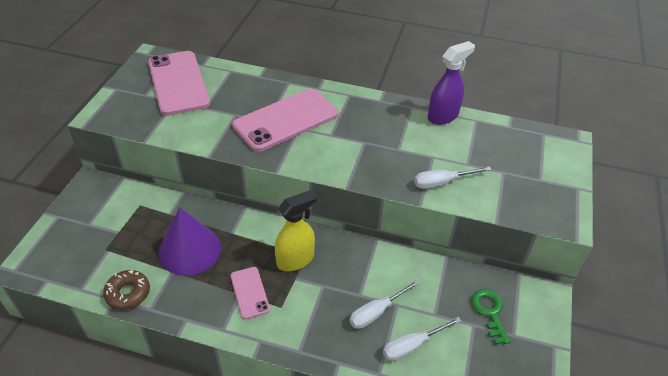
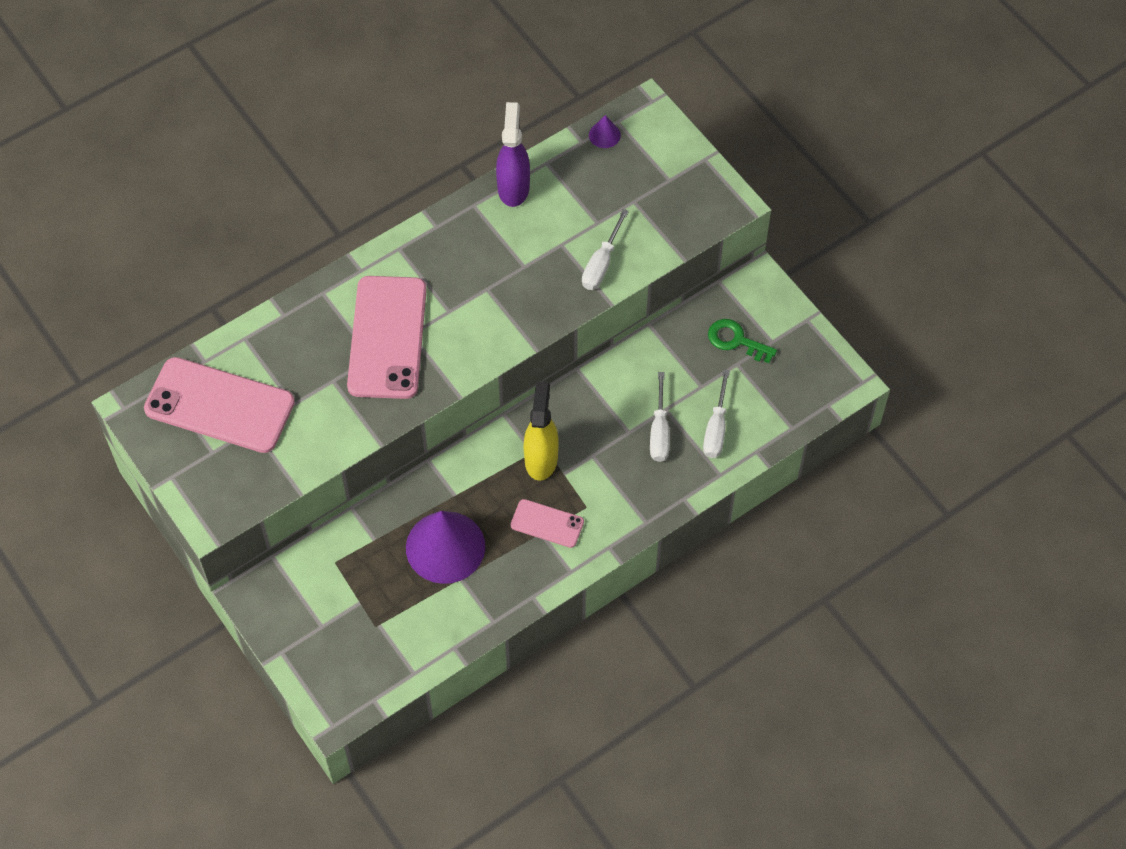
camera: 50 degrees left, 15 degrees up
brown donut [103,270,150,310] -> none
none -> purple cone [589,115,621,148]

